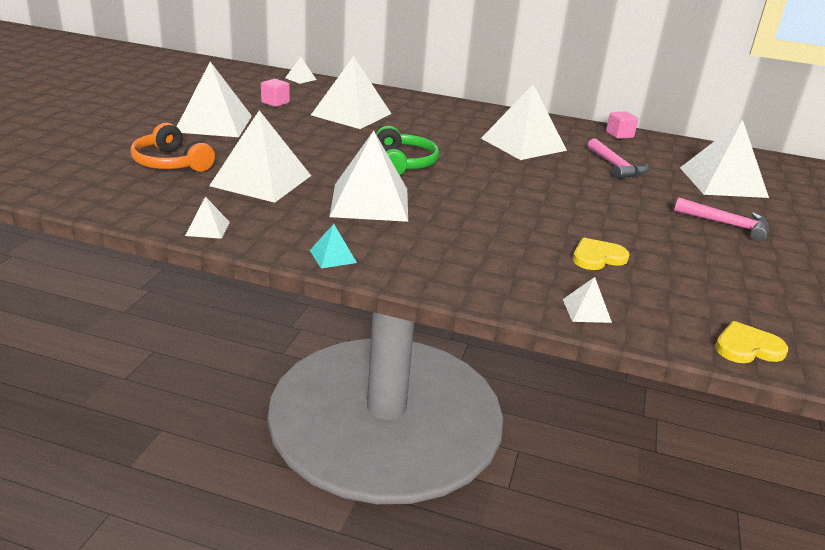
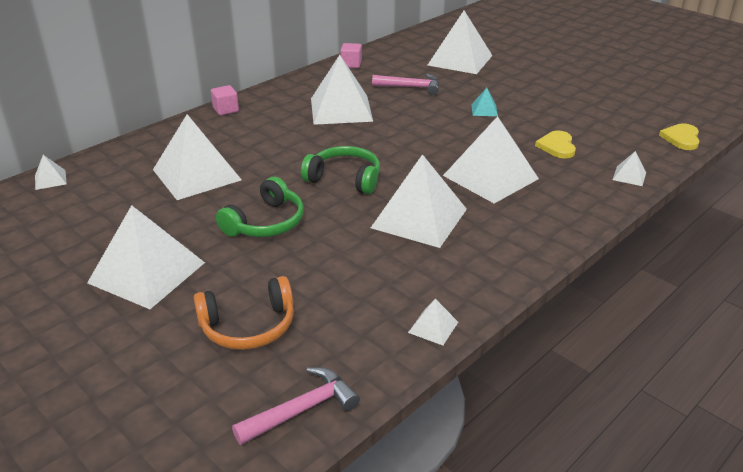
camera: 60 degrees left, 5 degrees up
white pyramid [209,110,311,203] -> white pyramid moved to [443,116,539,203]
pink cube [261,79,290,107] -> pink cube moved to [211,85,239,115]
turquoise pyramid [310,224,357,269] -> turquoise pyramid moved to [471,88,498,116]
pink hammer [674,197,769,241] -> pink hammer moved to [232,367,360,445]
none -> green headphones [216,177,304,237]

